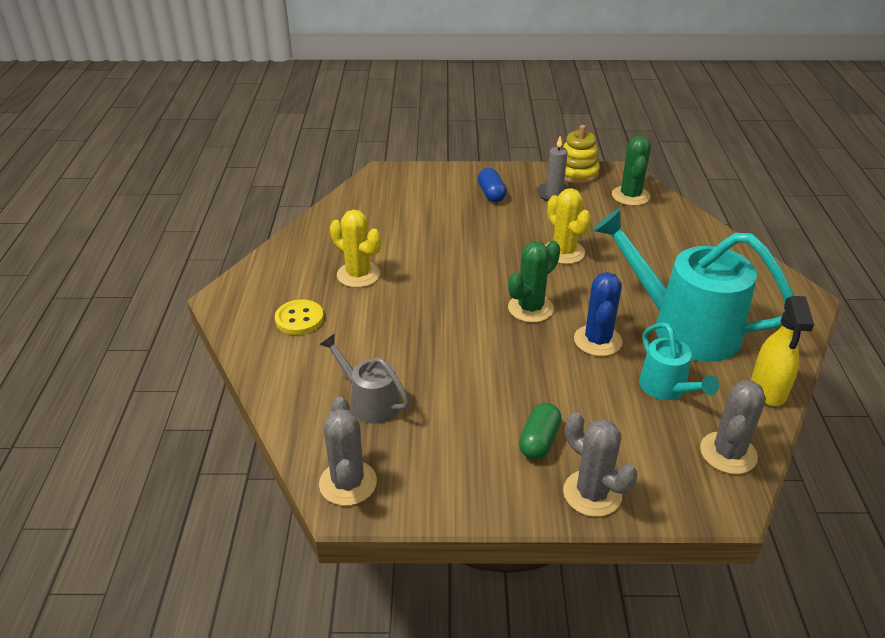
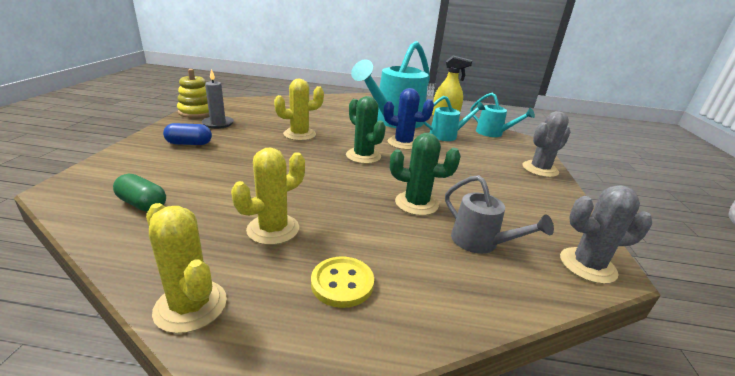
camera: 85 degrees left, 10 degrees down
grey watering can [319,334,409,424] -> grey watering can turned 90 degrees counterclockwise [445,175,554,254]
green capsule [519,403,562,459] -> green capsule moved to [113,174,166,212]
green cactus [612,136,651,206] -> green cactus moved to [390,133,460,216]
grey cactus [700,380,766,474] -> turquoise watering can [470,93,535,137]
none -> yellow cactus [146,203,227,333]

